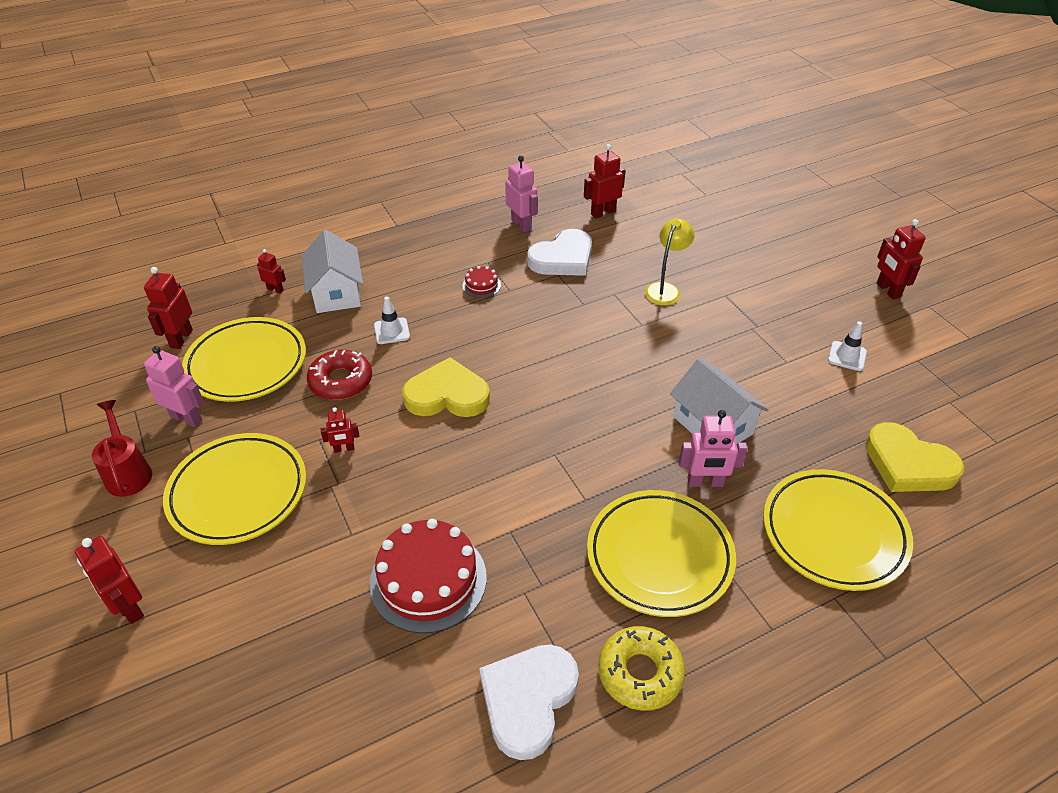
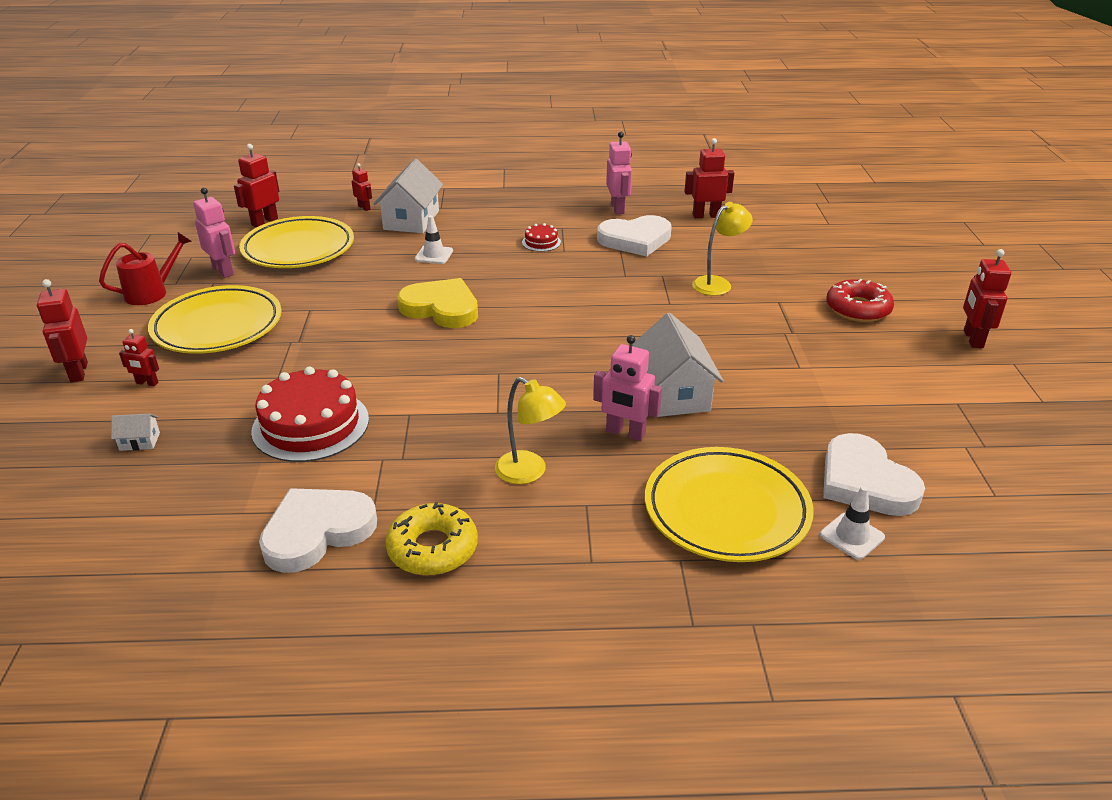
camera: 25 degrees right, 10 degrees down
red watering can [92,400,152,497] -> red watering can turned 45 degrees clockwise [99,232,192,305]
red donut [307,350,372,400] -> red donut moved to [826,279,894,322]
red robot [321,407,359,453] -> red robot moved to [119,329,159,386]
yellow plate [587,490,736,617] -> yellow lamp [495,377,566,484]
white traffic cone [828,321,867,371] -> white traffic cone moved to [820,486,885,560]
yellow heart [865,422,964,492] -> white heart [823,433,925,516]
none -> white house [111,414,160,451]

